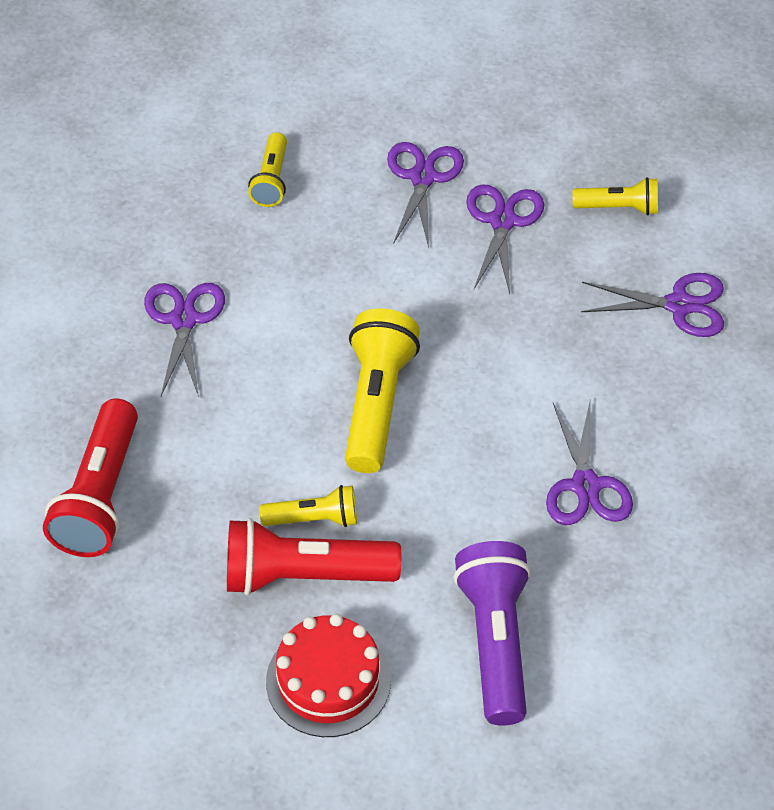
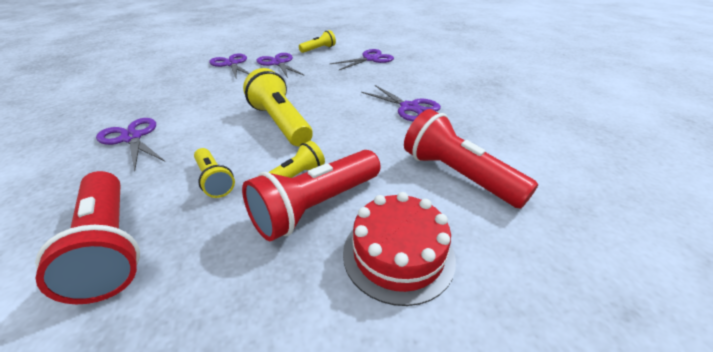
camera: 40 degrees left, 15 degrees down
yellow flashlight [248,132,287,207] -> yellow flashlight moved to [194,148,235,198]
purple flashlight [453,541,531,726] -> red flashlight [404,109,538,209]

